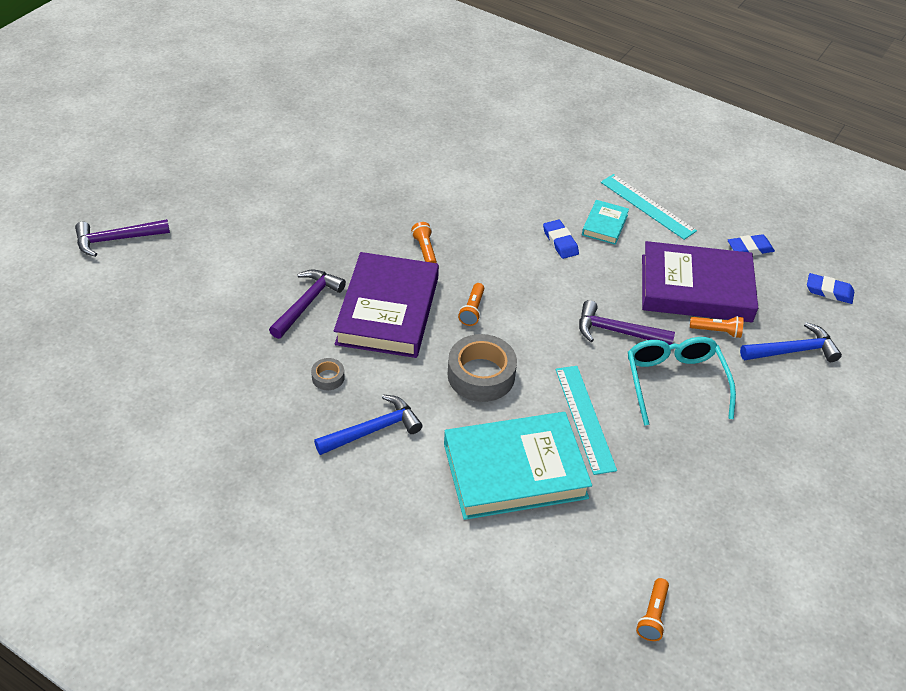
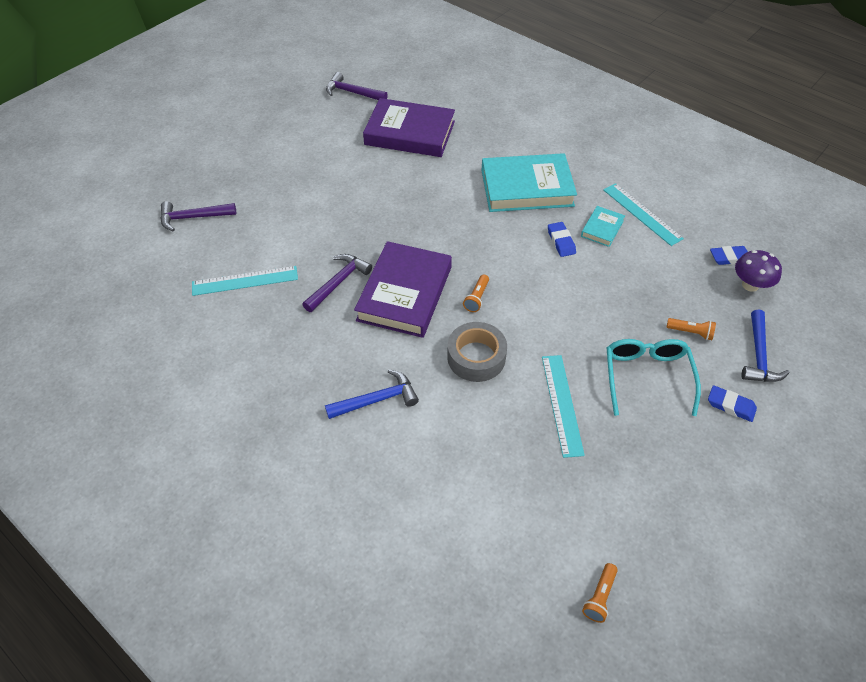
camera: 10 degrees right, 5 degrees up
grey tape [311,358,345,390] -> none
orange flashlight [411,222,437,263] -> none
turquoise book [444,412,592,520] -> turquoise book moved to [481,153,577,212]
purple hammer [579,300,675,345] -> purple hammer moved to [326,72,388,100]
purple book [642,241,758,322] -> purple book moved to [363,98,455,157]
blue hammer [740,322,842,362] -> blue hammer turned 105 degrees clockwise [741,310,789,382]
blue eraser [807,273,854,304] -> blue eraser moved to [708,385,757,422]
none -> turquoise ruler [192,266,298,296]
none -> purple mushroom [735,250,782,292]

